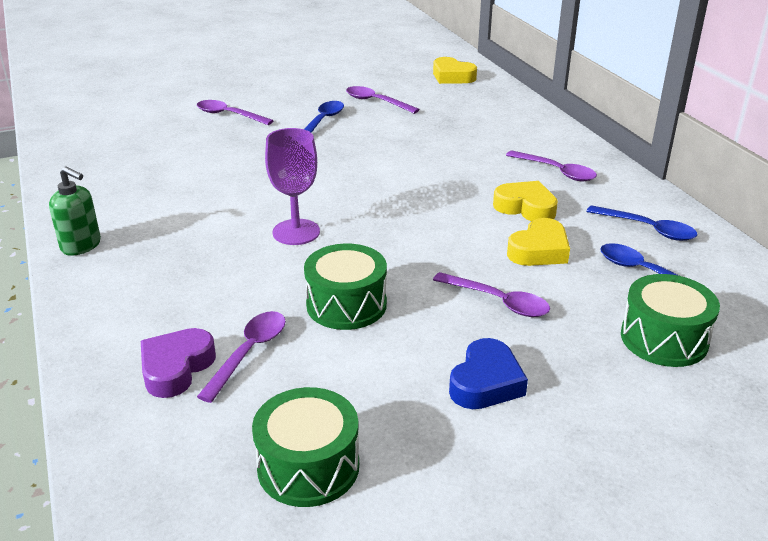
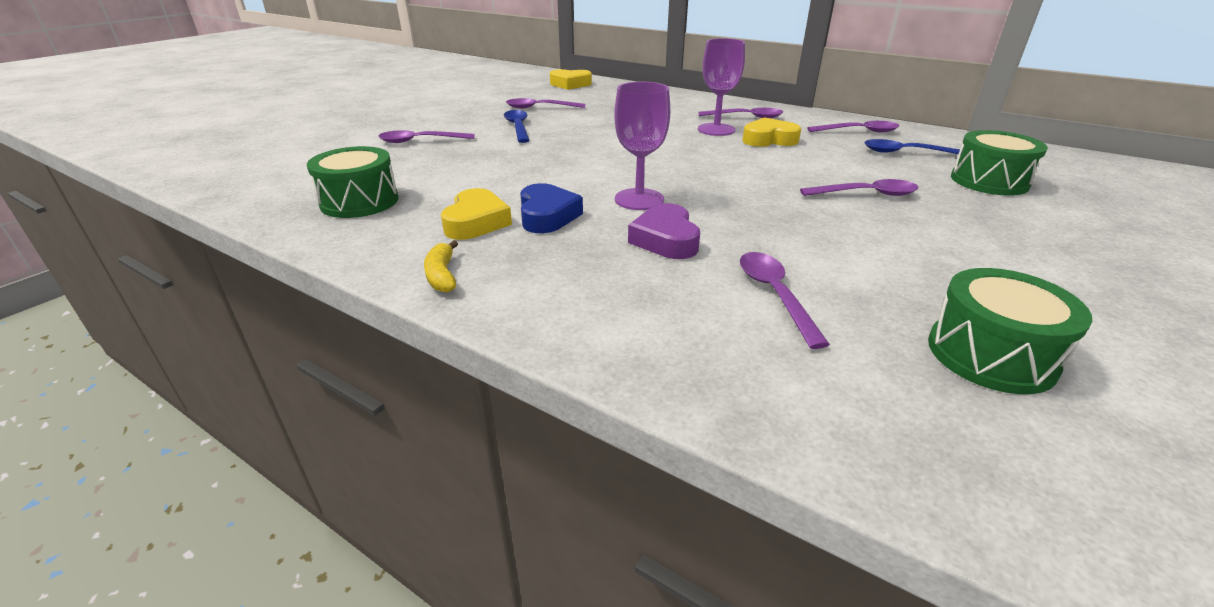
camera: 35 degrees left, 0 degrees up
green soap dispenser [49,166,101,256] -> yellow banana [424,240,458,293]
purple heart [141,328,216,398] -> purple heart moved to [628,203,700,259]
green drum [304,244,387,330] -> green drum moved to [307,146,399,218]
blue heart [449,338,528,409] -> blue heart moved to [520,183,583,233]
yellow heart [507,218,570,266] -> yellow heart moved to [441,188,512,240]
blue spoon [586,205,698,241] -> purple spoon [808,121,899,133]
none -> purple goblet [698,38,745,136]

